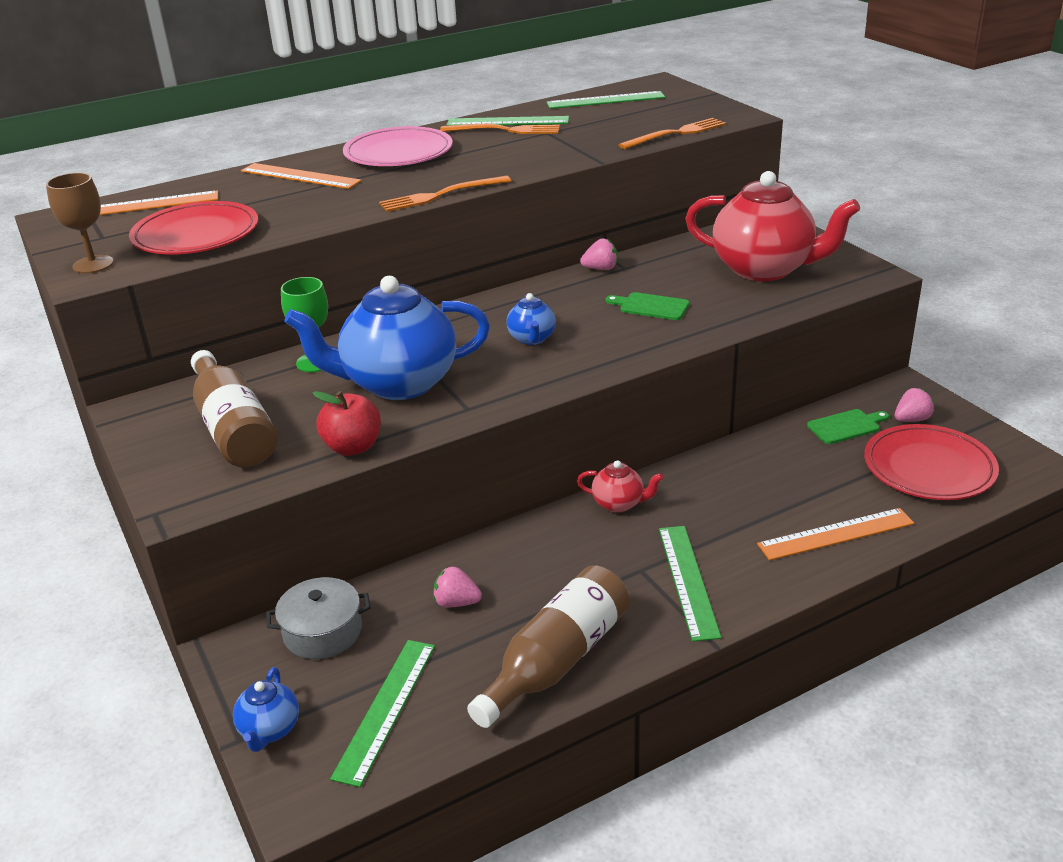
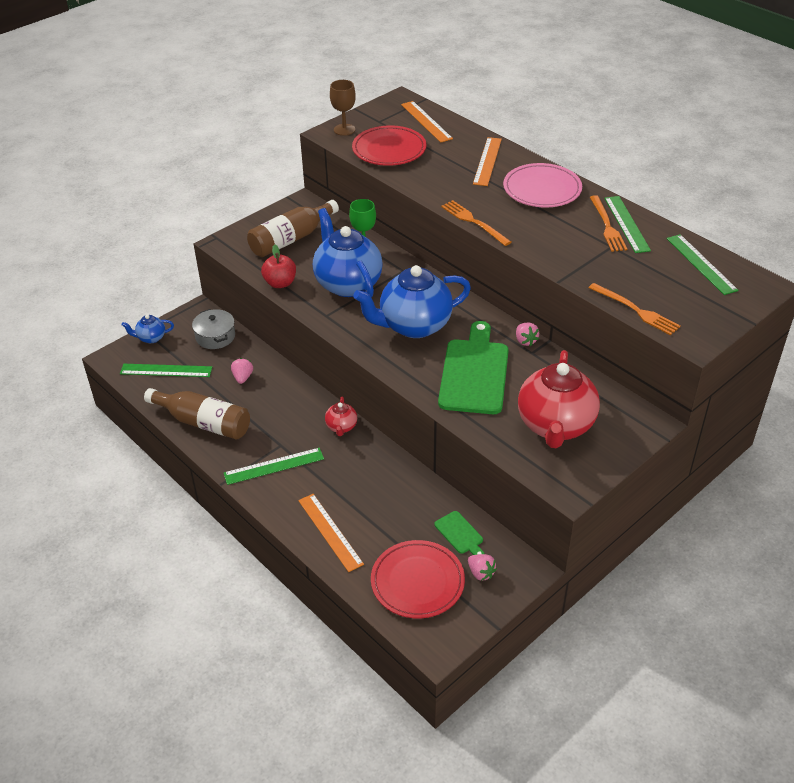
camera: 75 degrees right, 10 degrees up
blue teapot [507,293,556,345] -> blue teapot [353,265,471,338], size x2.23
green cutting board [606,292,689,320] -> green cutting board [438,321,509,414], size x2.20

